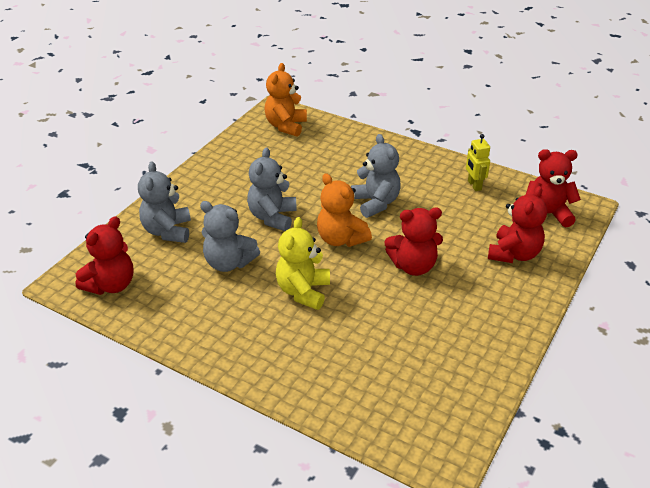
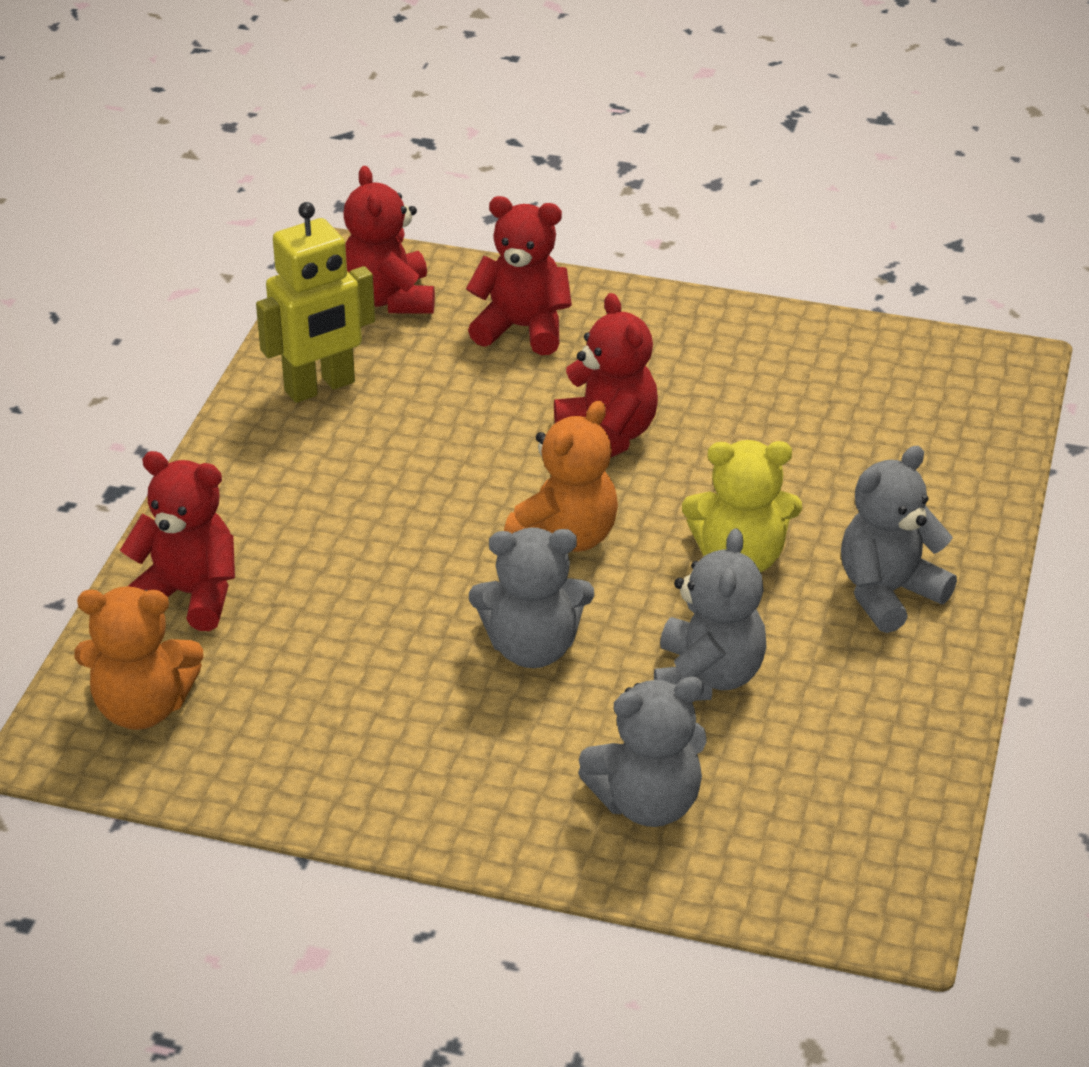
camera: 105 degrees left, 0 degrees up
red teddy bear [76,216,133,295] -> red teddy bear moved to [120,451,235,631]
grey teddy bear [351,134,401,218] -> grey teddy bear moved to [841,446,957,633]
yellow robot [466,134,490,191] -> yellow robot [256,202,375,403], size x1.69

